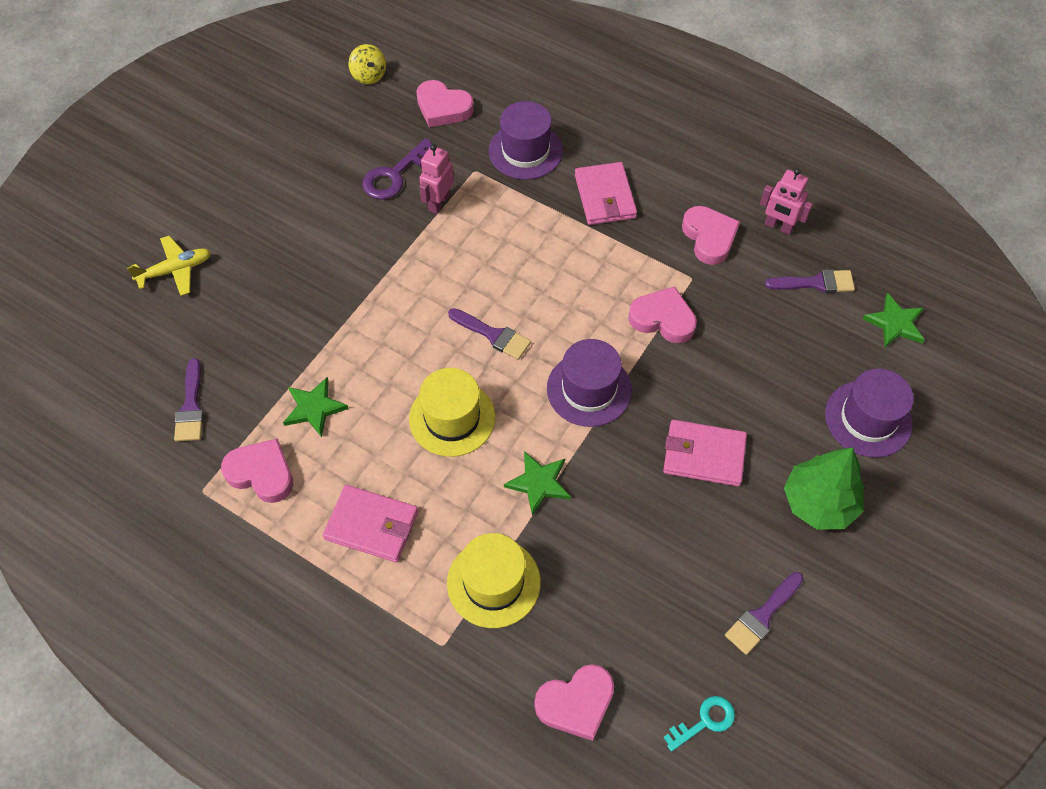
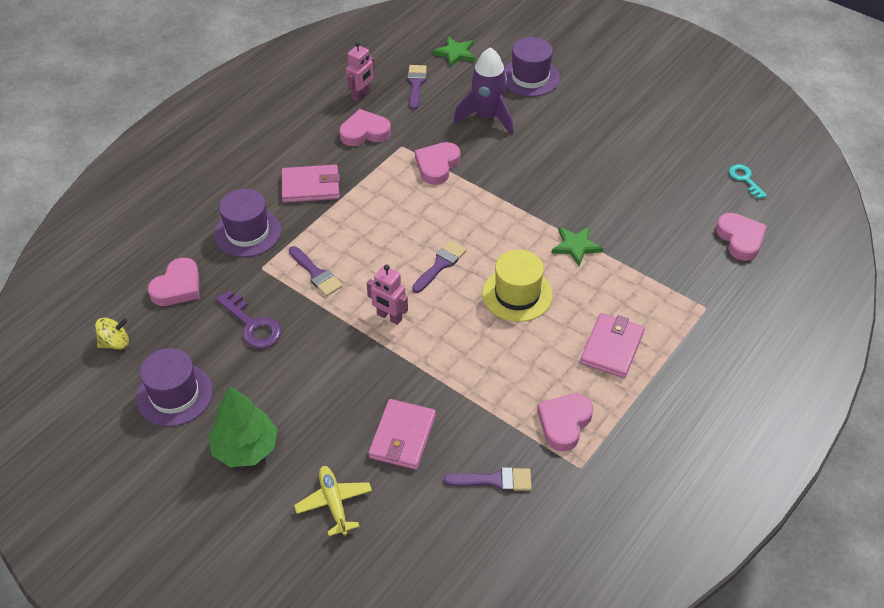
camera: 85 degrees left, 10 degrees down
green star [283,377,349,437] -> none
pink robot [419,144,454,214] -> pink robot moved to [367,265,408,325]
yellow hat [447,533,541,628] -> none
purple hat [547,339,632,427] -> purple hat moved to [136,348,213,427]
pink wallet [663,420,747,486] -> pink wallet moved to [368,399,436,470]
purple brush [725,572,803,655] -> purple brush moved to [289,246,343,296]
green tree [784,447,864,530] -> green tree moved to [208,386,278,467]
none -> purple rocket [453,47,513,135]

